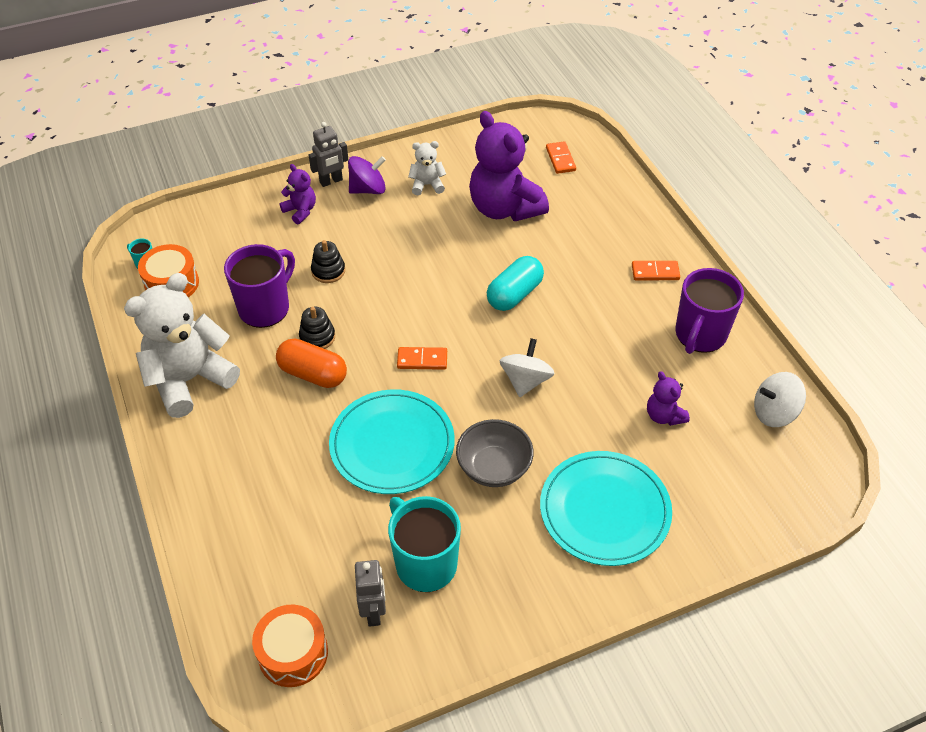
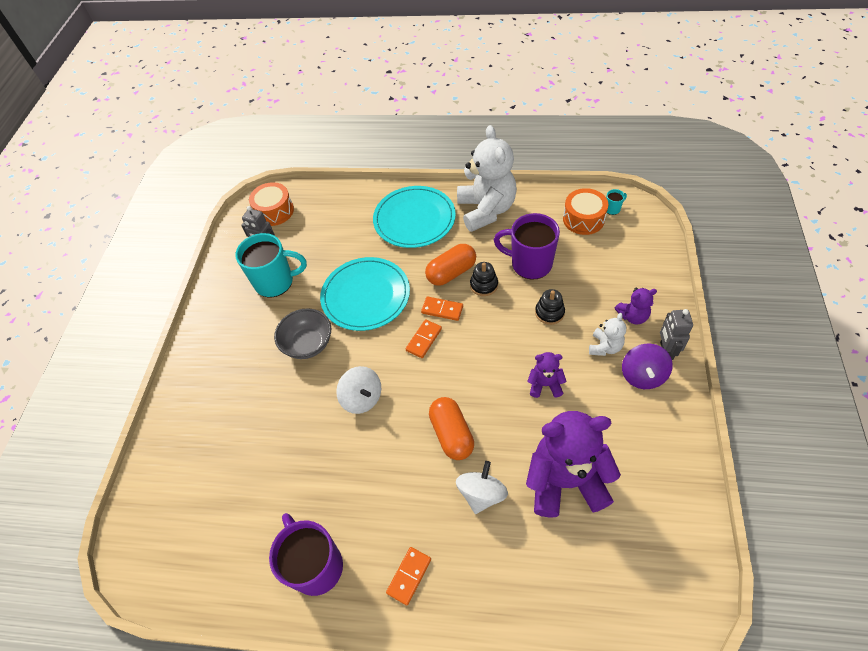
camera: 125 degrees right, 5 degrees up
purple mug [224,244,295,328] -> purple mug turned 135 degrees clockwise [494,213,560,280]
white teddy bear [408,141,446,195] -> white teddy bear moved to [589,313,626,356]
turquoise capsule [487,256,544,311] -> orange capsule [429,397,474,460]
turquoise plate [540,451,672,566] -> turquoise plate moved to [373,186,456,248]
orange domino [546,141,576,174] -> orange domino moved to [421,297,463,321]
purple teddy bear [647,371,690,426] -> purple teddy bear moved to [527,352,567,398]
white spinning top [754,372,806,427] -> white spinning top moved to [456,461,508,514]

